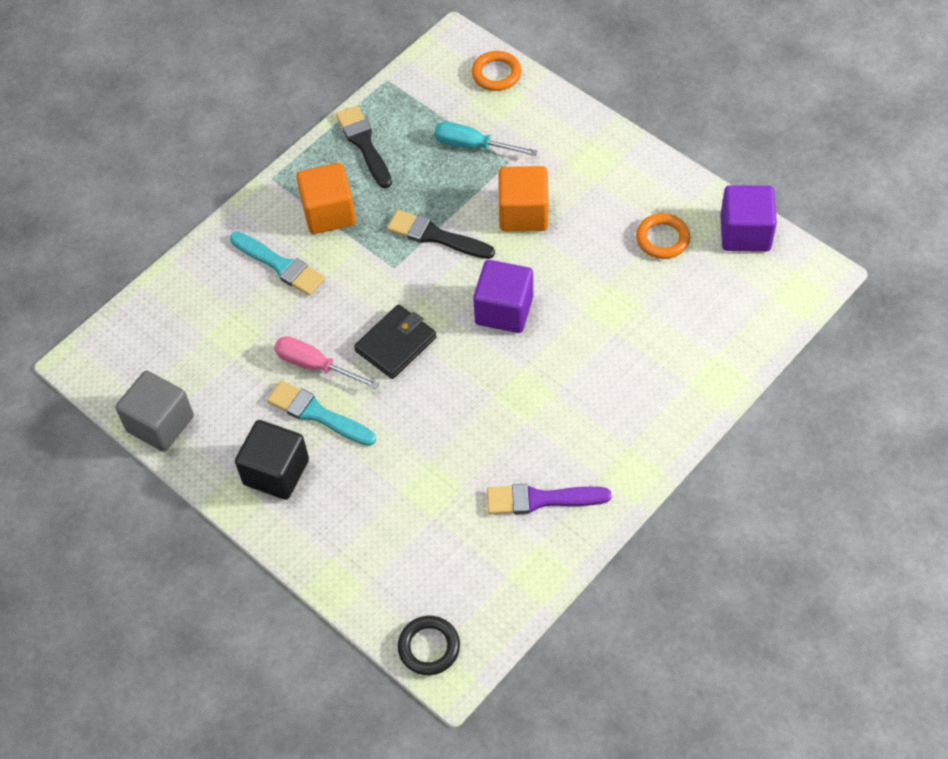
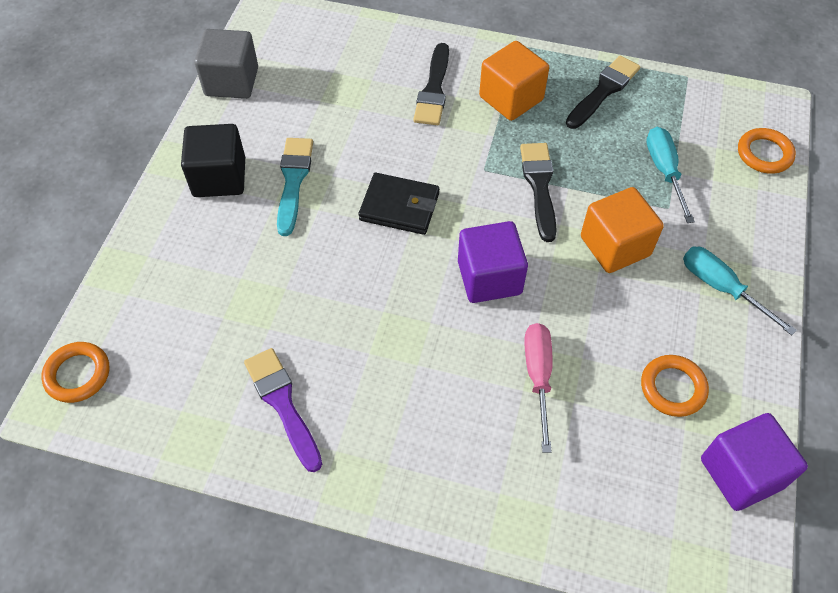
camera: 60 degrees right, 0 degrees up
turquoise brush [230,232,325,296] -> black brush [413,43,449,125]
pink screwdriver [274,336,380,389] -> pink screwdriver moved to [524,323,553,453]
black ring [398,616,460,675] -> orange ring [41,342,109,403]
none -> turquoise screwdriver [683,247,797,335]

